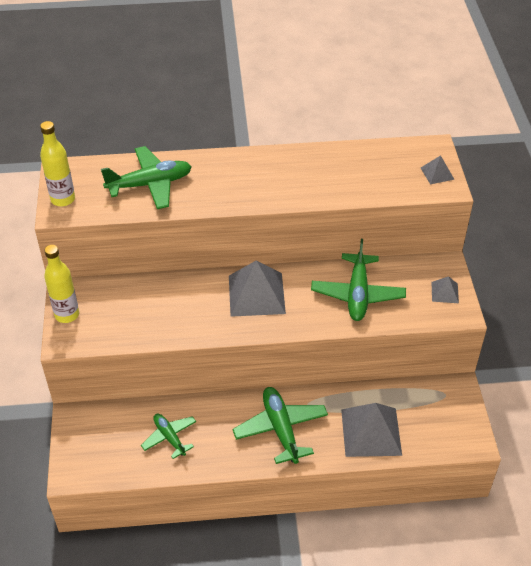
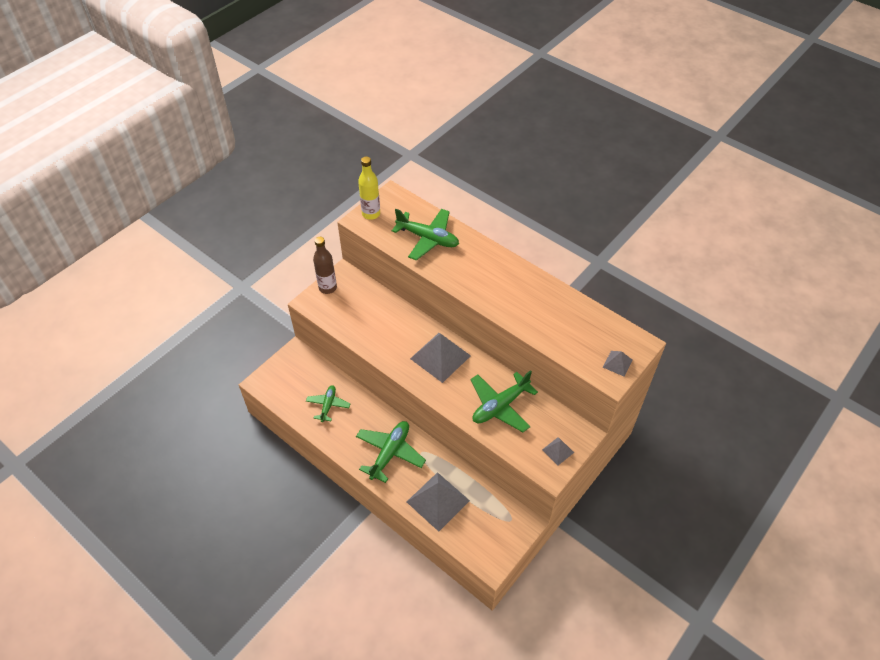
camera: 45 degrees right, 5 degrees up
yellow bottle [44,245,79,323] -> brown bottle [313,237,337,294]

